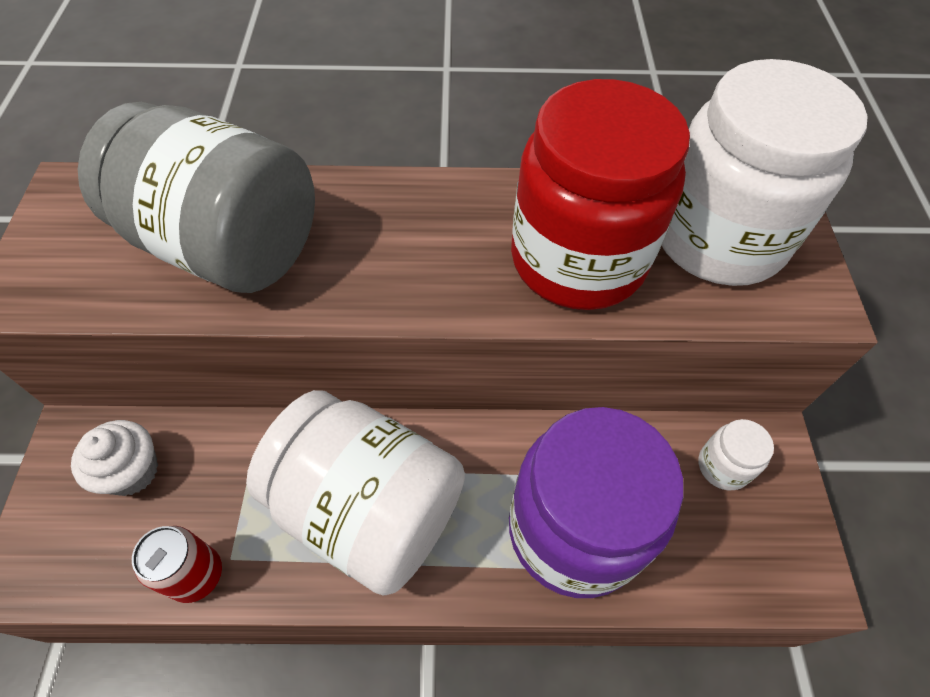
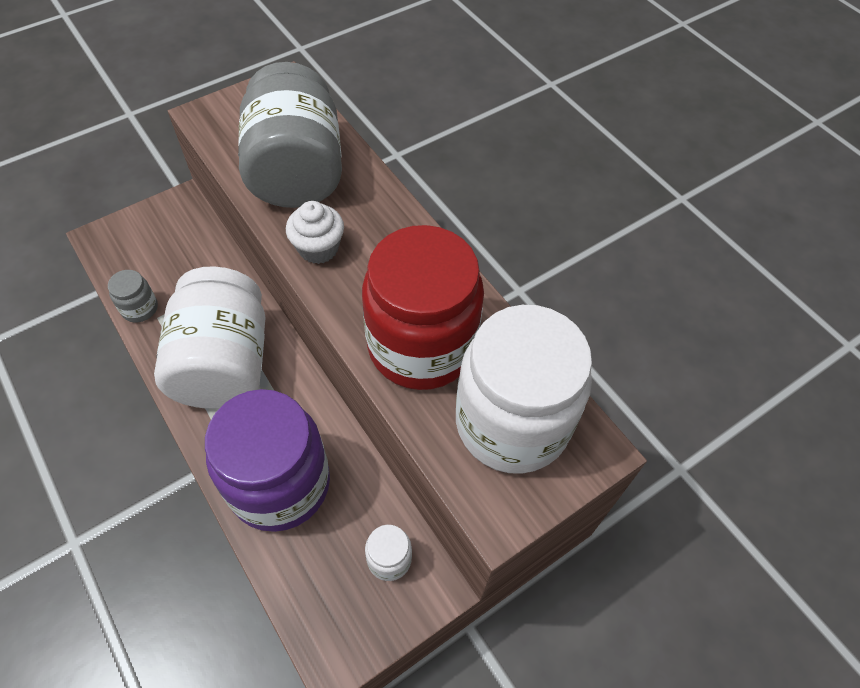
camera: 55 degrees right, 0 degrees up
white cupcake [71,420,158,496] -> white cupcake moved to [286,201,344,264]
red can [132,526,222,603] -> grey jar [108,270,158,323]

